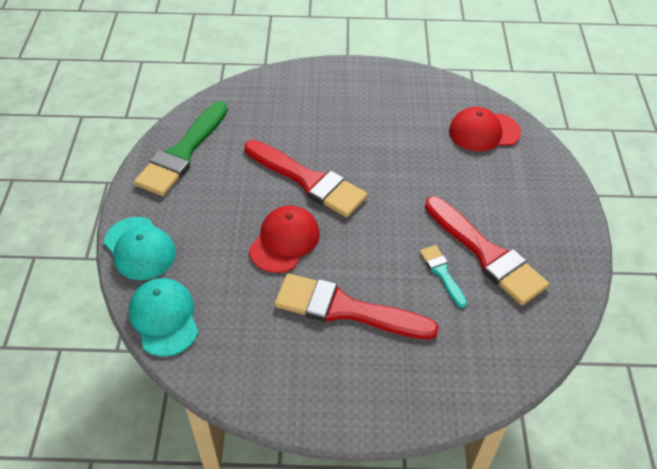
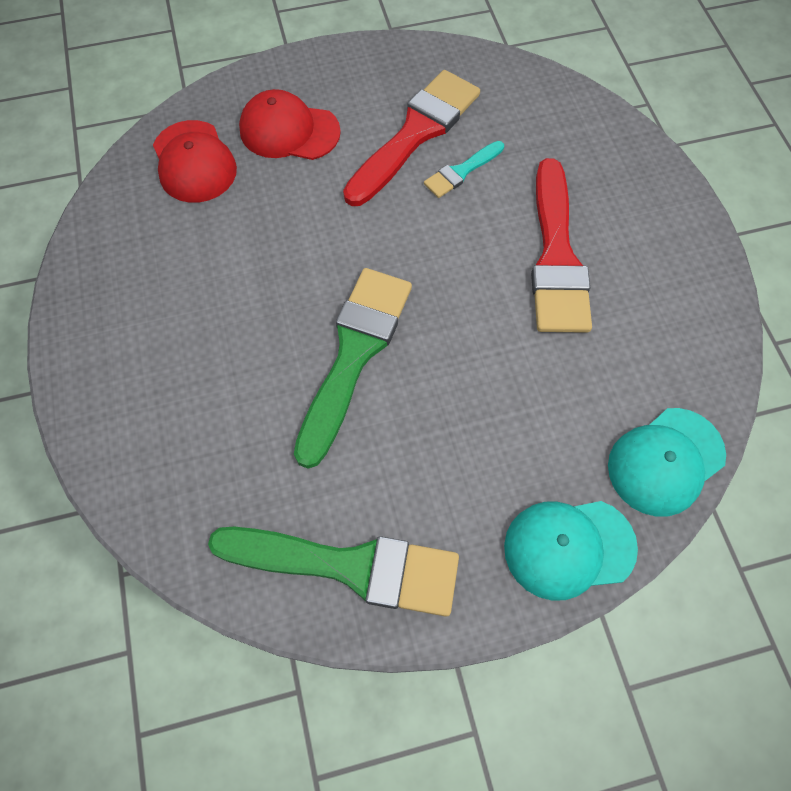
camera: 105 degrees left, 15 degrees up
turquoise cap [104,217,176,280] -> turquoise cap turned 135 degrees counterclockwise [504,501,638,601]
red brush [245,140,368,218] -> green brush [294,268,412,469]
red cap [249,205,320,273] -> red cap moved to [239,89,341,160]

